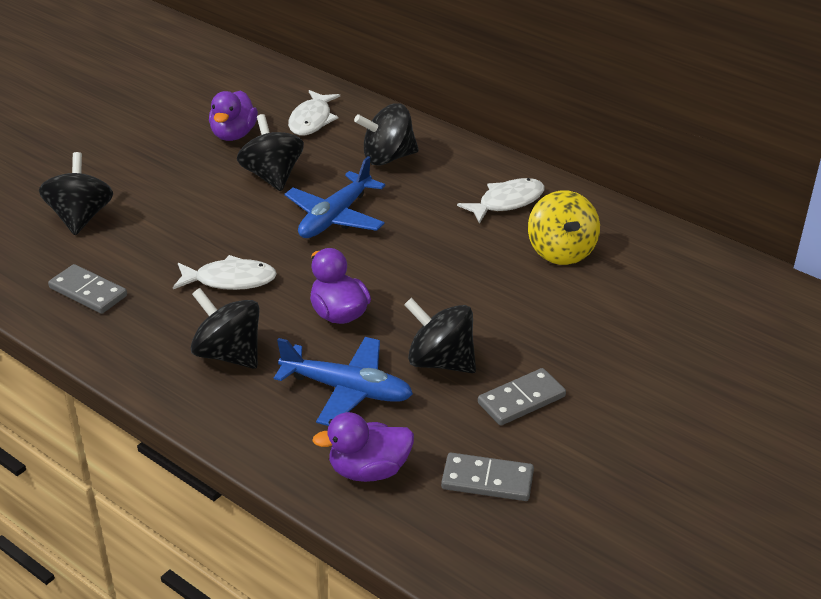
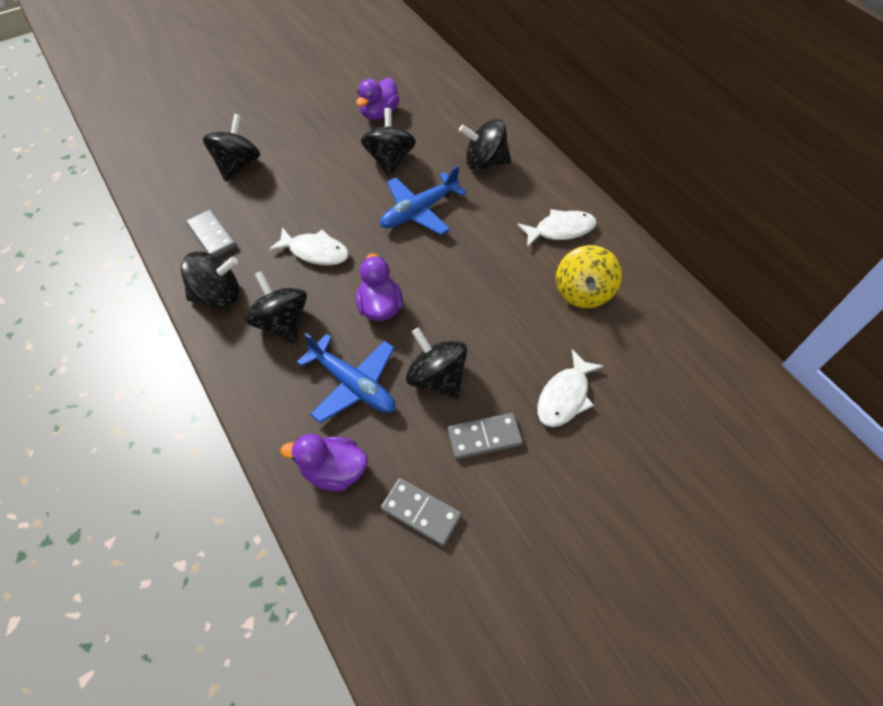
camera: 20 degrees right, 20 degrees up
white fish [288,90,340,135] -> white fish moved to [537,349,604,427]
none -> black spinning top [181,251,239,308]

